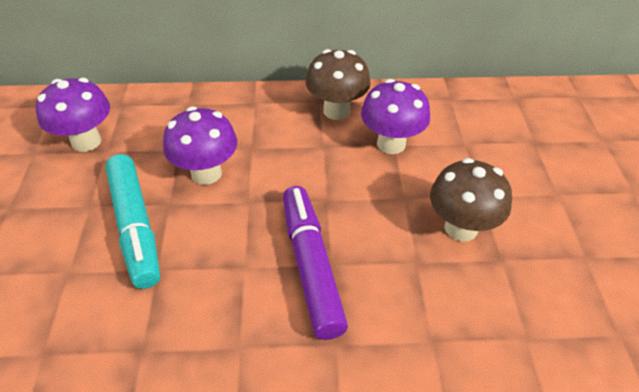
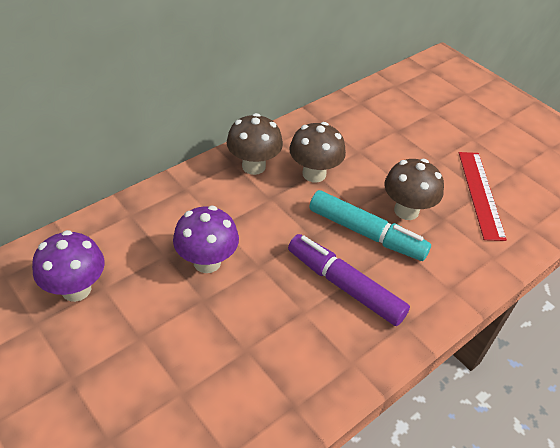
camera: 40 degrees left, 0 degrees up
turquoise marker [105,154,160,289] -> turquoise marker moved to [309,190,431,261]
purple mushroom [361,79,430,154] -> brown mushroom [289,122,346,182]
none -> red ruler [459,152,507,241]

